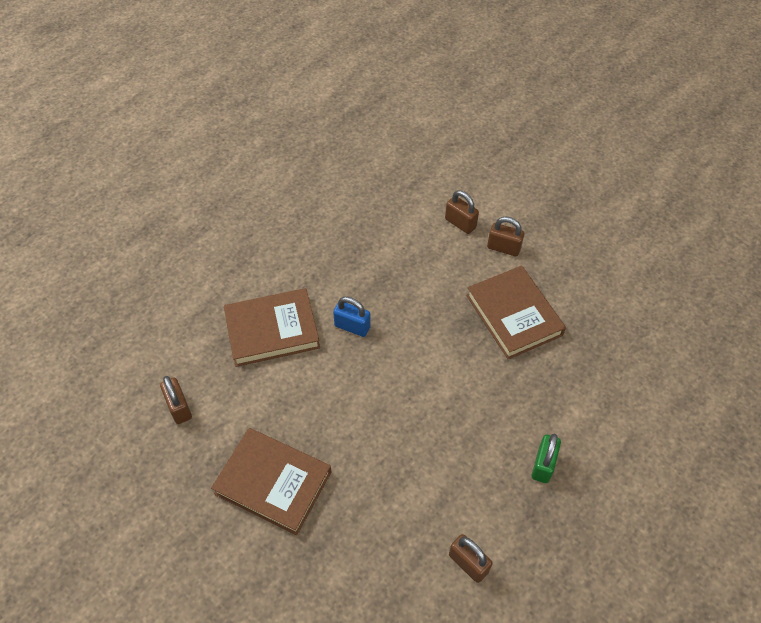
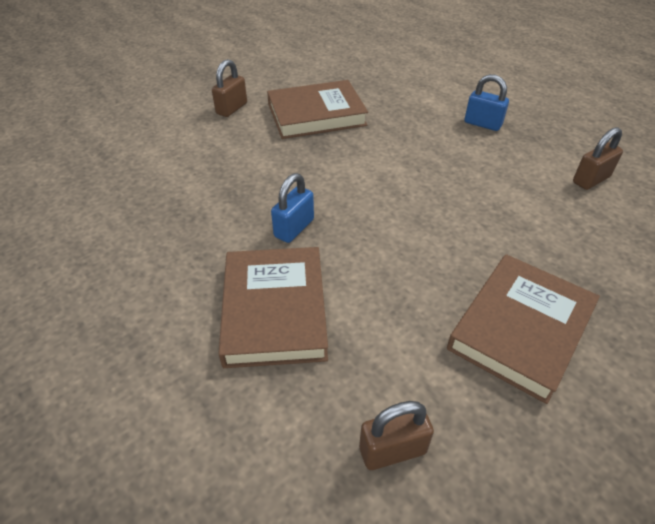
camera: 80 degrees left, 10 degrees down
brown padlock [445,190,479,234] -> none
green padlock [532,434,561,483] -> blue padlock [465,74,509,131]

